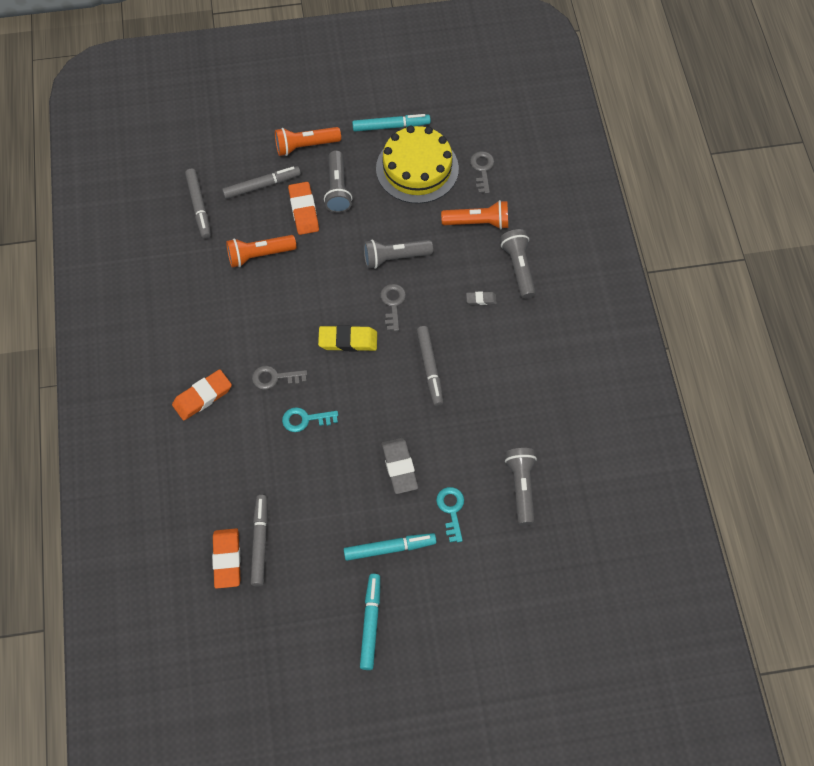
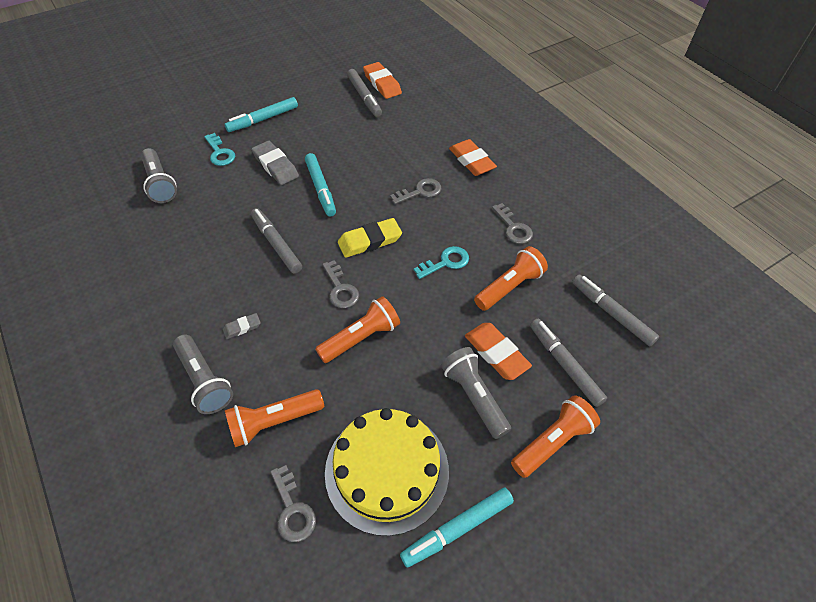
camera: 155 degrees right, 10 degrees down
orange eraser [172,369,232,421] -> orange eraser turned 60 degrees counterclockwise [449,139,497,176]
grey marker [222,166,301,199] -> grey marker turned 105 degrees clockwise [530,319,607,407]
turquoise key [282,407,338,432] -> turquoise key moved to [414,246,469,279]
turquoise marker [360,574,380,670] -> turquoise marker moved to [305,153,336,216]
grey flashlight [364,239,433,269] -> orange flashlight [315,296,400,363]
none -> grey key [492,203,533,244]

